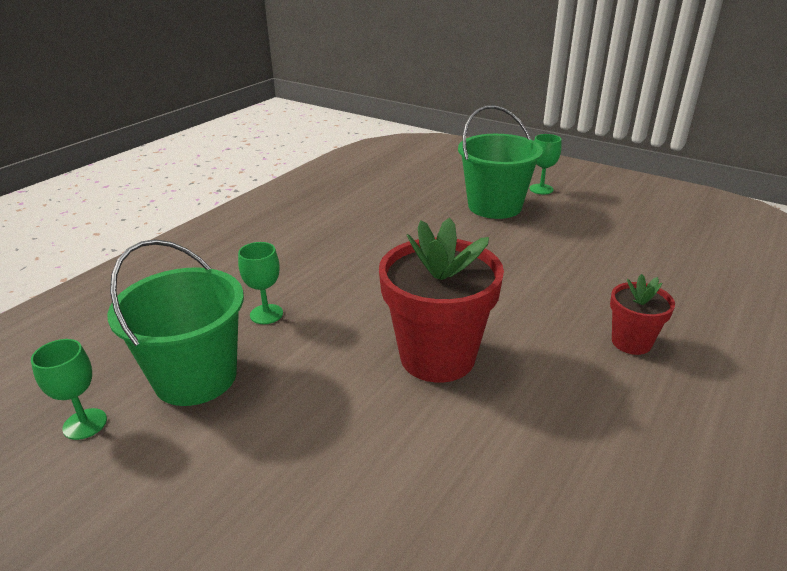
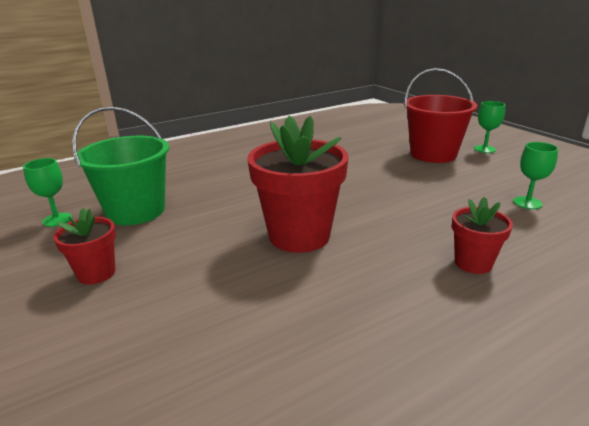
camera: 25 degrees right, 5 degrees down
green goblet [238,242,283,324] -> green goblet moved to [513,142,558,209]
green bucket [458,105,543,219] -> red bucket [404,68,477,163]
none -> red flower pot [53,208,116,284]

